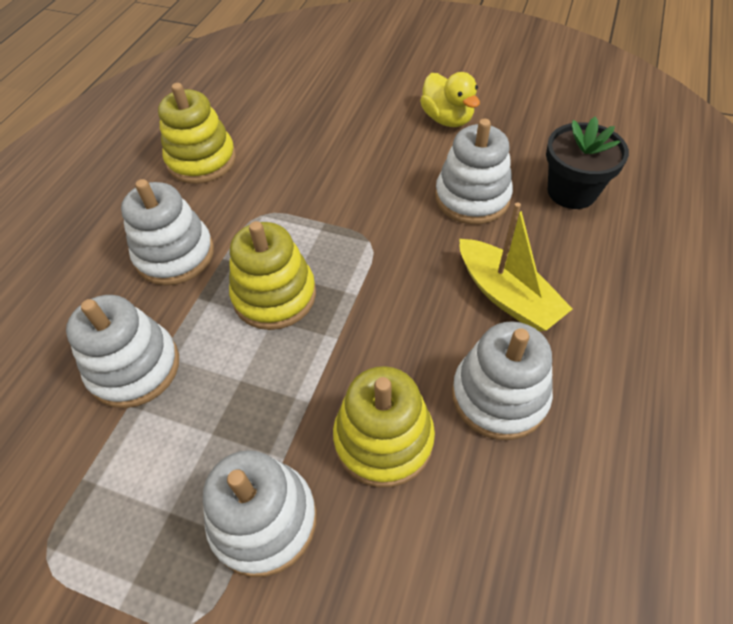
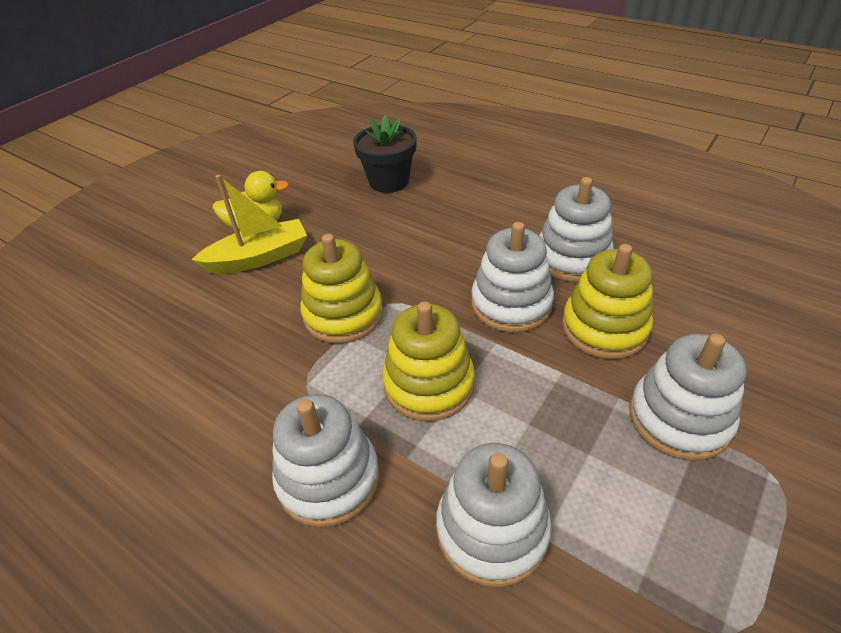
camera: 75 degrees left, 10 degrees down
yellow stacking toy [158,83,236,184] -> yellow stacking toy moved to [300,234,383,344]
white stacking toy [435,119,513,224] -> white stacking toy moved to [471,222,554,333]
yellow boat [459,202,573,331] -> yellow boat moved to [192,175,307,274]

